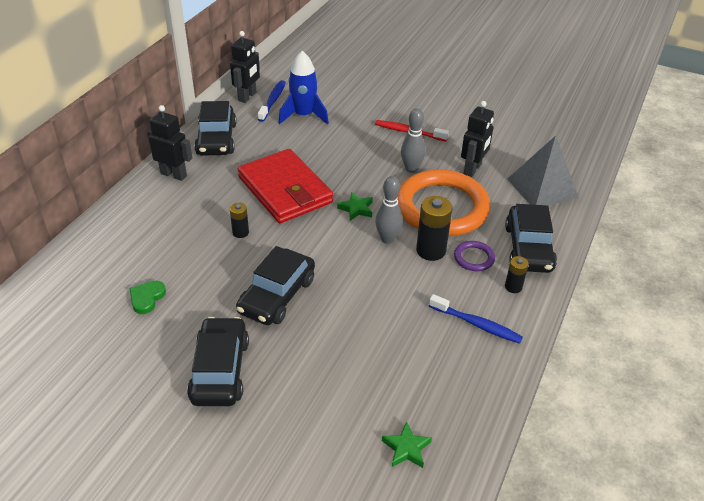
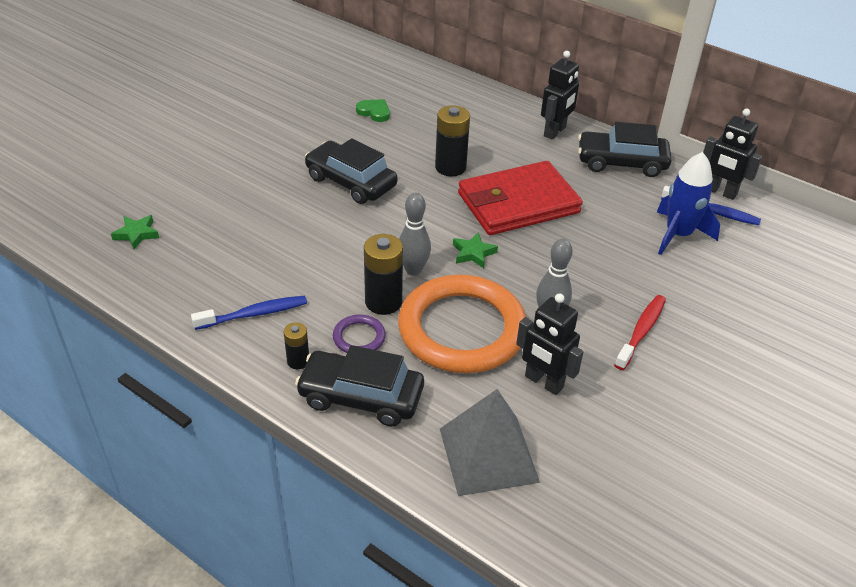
camera: 100 degrees right, 0 degrees up
black car [187,317,249,406] -> none
black battery [230,203,249,238] -> black battery [435,105,470,176], size x1.78
blue toothbrush [429,294,523,344] -> blue toothbrush turned 150 degrees counterclockwise [191,296,307,330]

